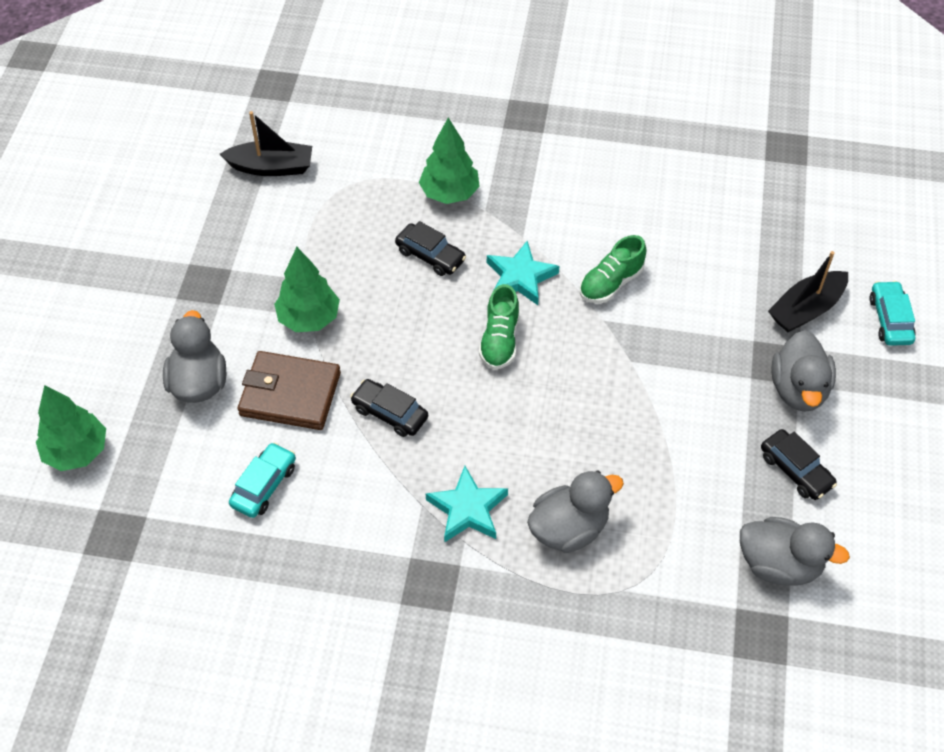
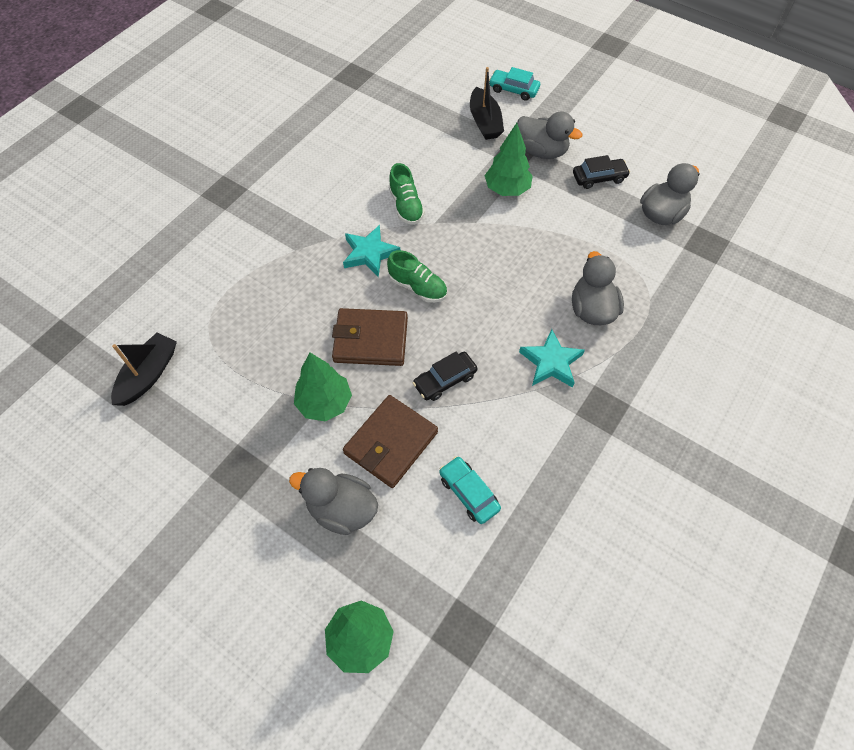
camera: 65 degrees left, 5 degrees up
black car [395,221,466,276] -> none
green tree [419,118,480,204] -> green tree moved to [484,123,533,196]
none -> brown wallet [332,308,408,366]

